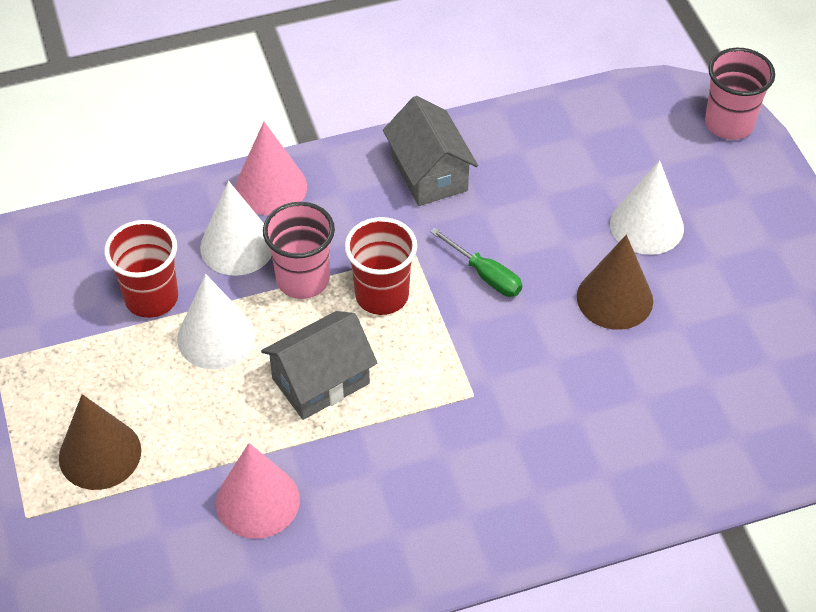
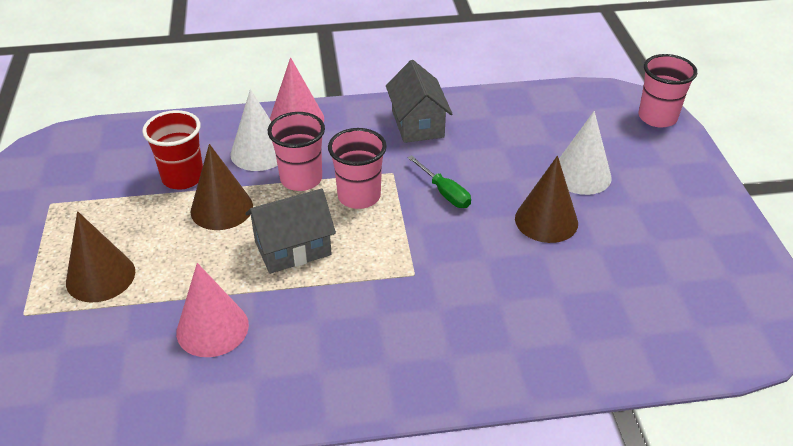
camera: 10 degrees right, 10 degrees down
white cone [177,274,255,369] -> brown cone [190,144,253,230]
red cup [345,217,417,315] -> pink cup [328,128,387,209]

